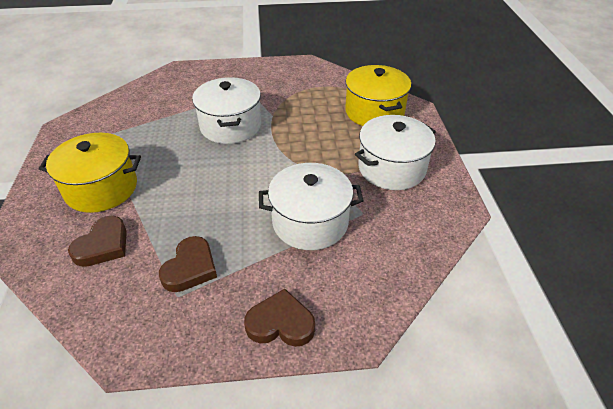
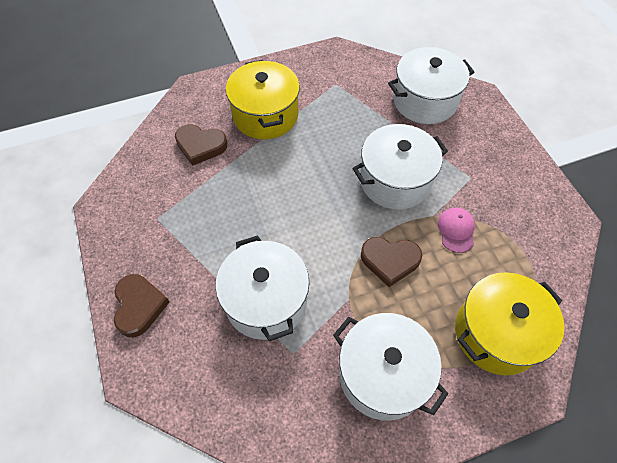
camera: 75 degrees right, 15 degrees up
brown heart [159,236,217,292] -> brown heart moved to [361,237,422,287]
none -> white pot [388,47,474,124]
none -> pink cap [438,208,475,253]

